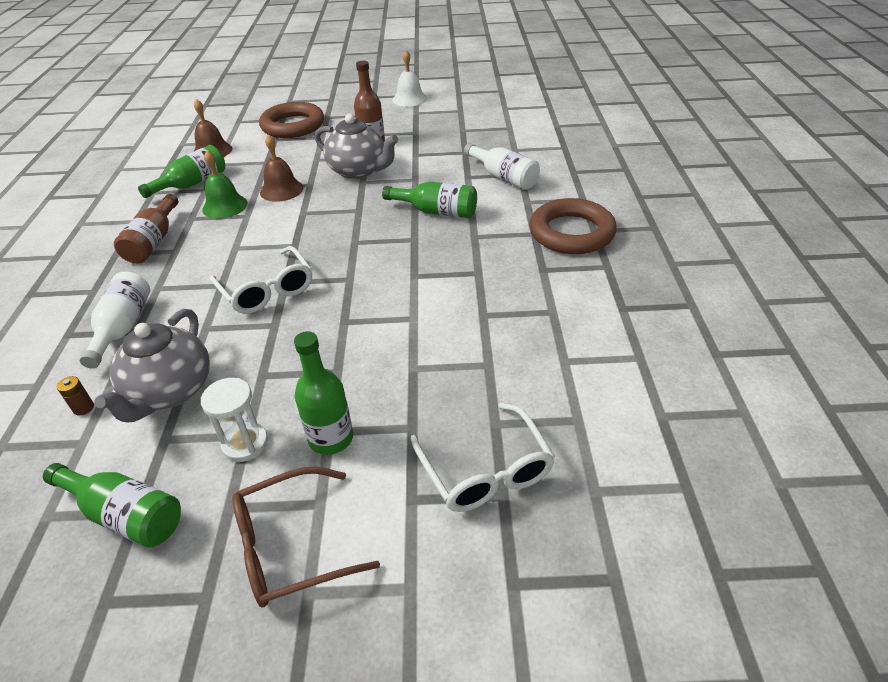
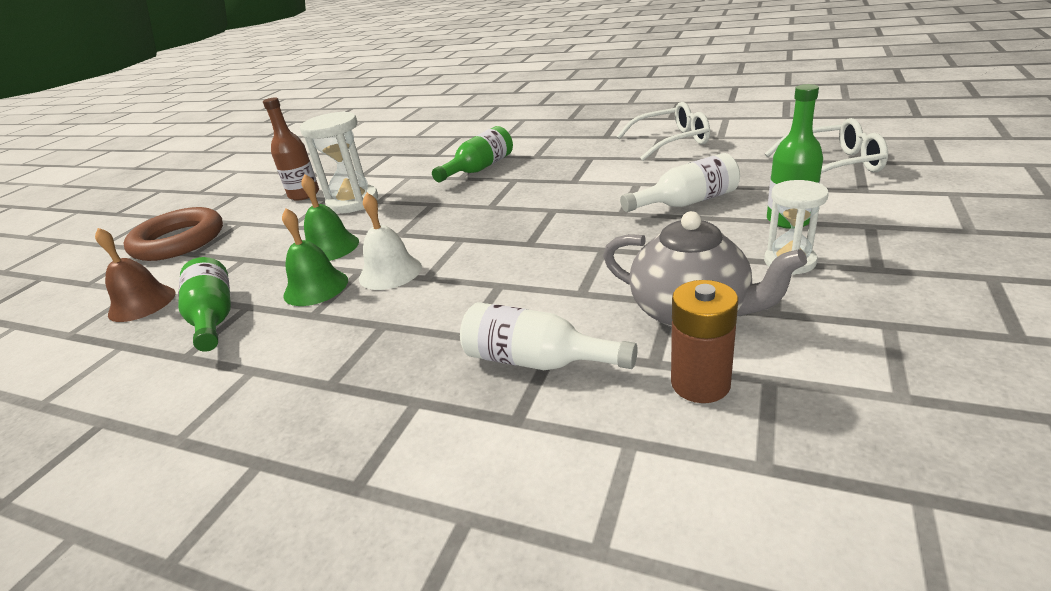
camera: 65 degrees left, 10 degrees down
green bottle [43,463,181,548] -> none
brown battery [57,376,94,416] -> brown battery [671,280,738,403], size x2.00
brown bottle [114,194,178,264] -> none
white glasses [210,246,312,314] -> white glasses moved to [616,102,710,161]
brown glasses [232,467,380,607] -> none
brown bell [260,134,303,202] -> green bell [301,174,359,261]
grey teapot [315,114,398,179] -> white hourglass [300,111,378,213]
white bell [392,50,427,107] -> white bell moved to [359,193,422,290]
white bottle [464,143,540,190] -> white bottle moved to [620,153,740,212]
brown ring [529,198,617,254] -> none

